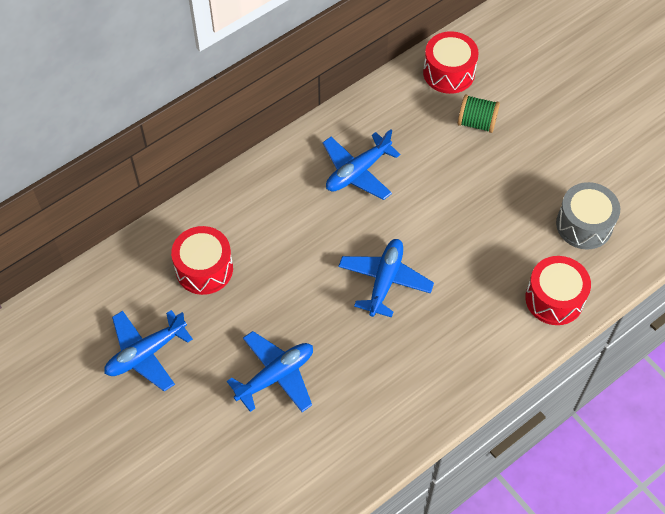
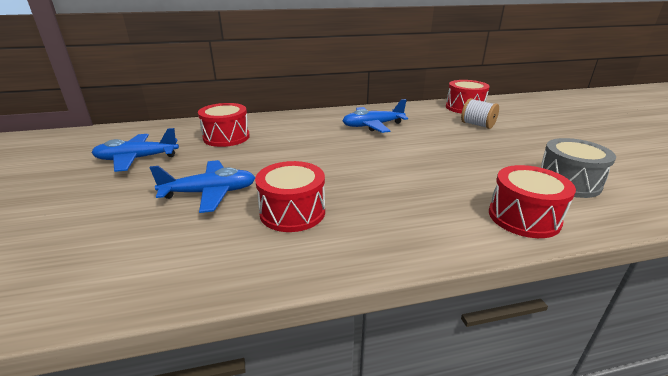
camera: 25 degrees right, 30 degrees down
blue plane [338,239,434,318] -> none
green spool [458,94,500,133] -> white spool [461,98,499,129]
none -> red drum [255,161,325,232]

